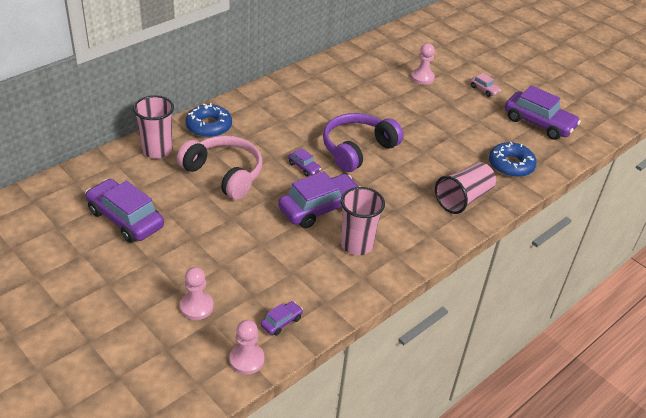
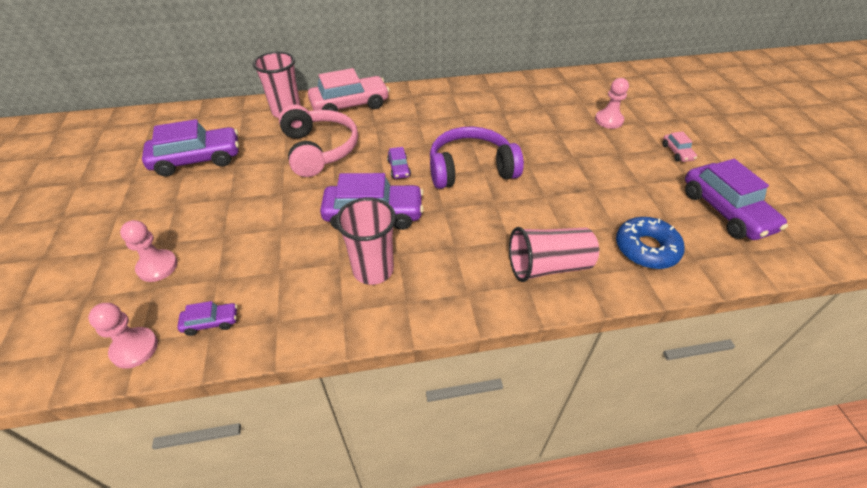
camera: 35 degrees right, 5 degrees up
purple car [85,179,164,243] -> purple car turned 90 degrees clockwise [142,119,239,176]
blue donut [185,103,232,138] -> pink car [308,68,390,112]

